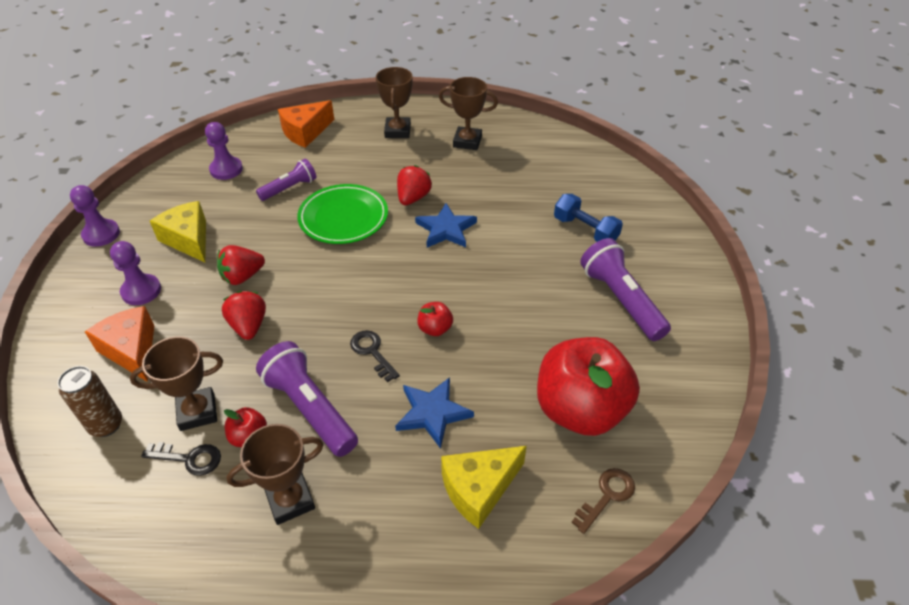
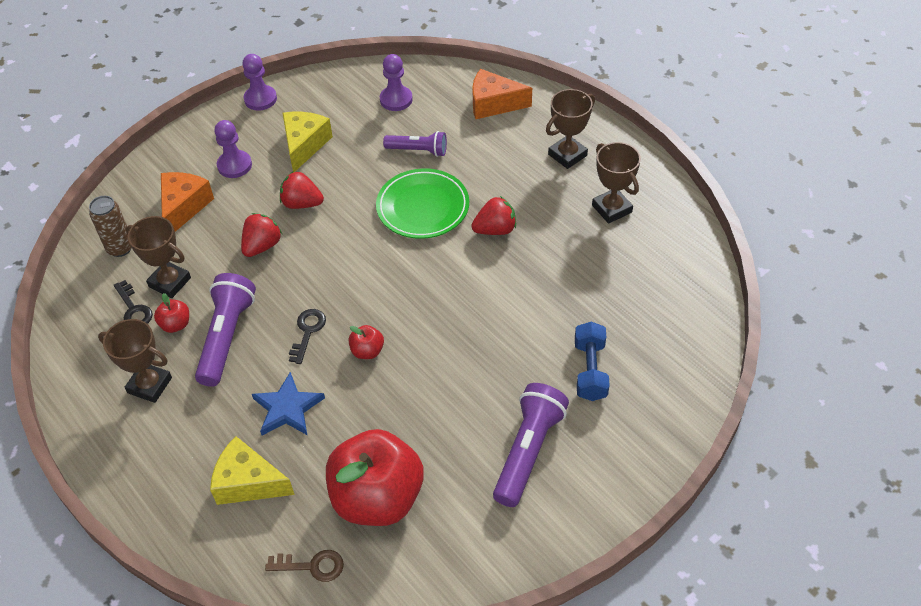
camera: 50 degrees right, 5 degrees up
blue star [415,203,477,248] -> none

